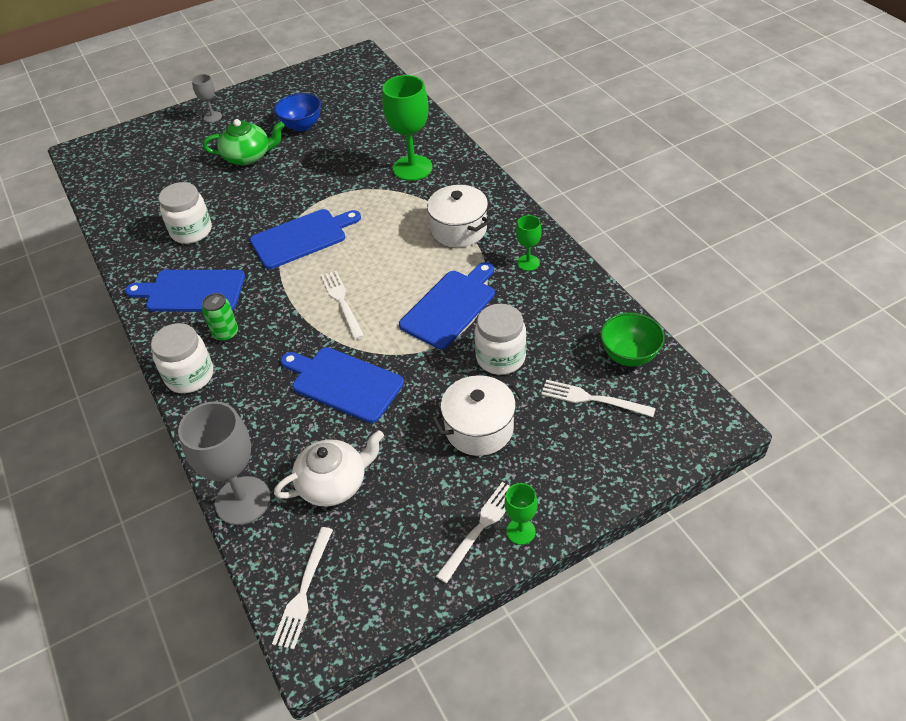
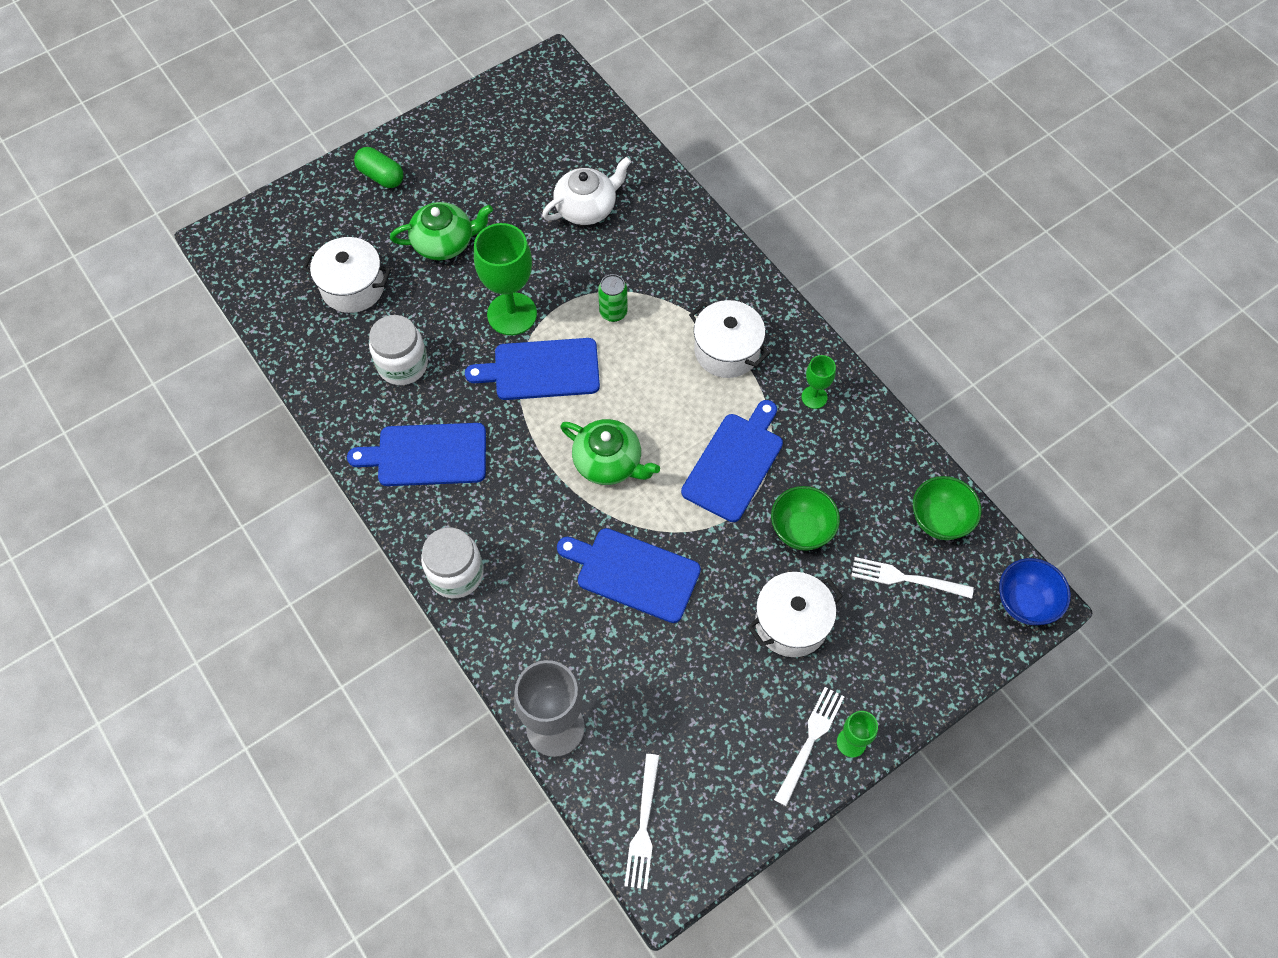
camera: 10 degrees left, 15 degrees up
grey goblet [192,74,222,123] -> green capsule [354,147,403,188]
green can [202,293,238,342] -> green can moved to [598,274,628,322]
blue cutting board [250,209,361,269] -> blue cutting board turned 150 degrees counterclockwise [465,338,600,400]
blue bowl [274,93,321,132] -> blue bowl moved to [999,558,1071,625]
white teapot [274,430,384,507] -> white teapot moved to [542,157,631,225]
white fork [321,271,364,340] -> green teapot [560,419,660,485]
green goblet [382,75,432,181] -> green goblet moved to [474,223,537,335]
white jar [475,304,526,375] -> green bowl [771,486,840,551]
none -> white pot [302,237,391,313]

